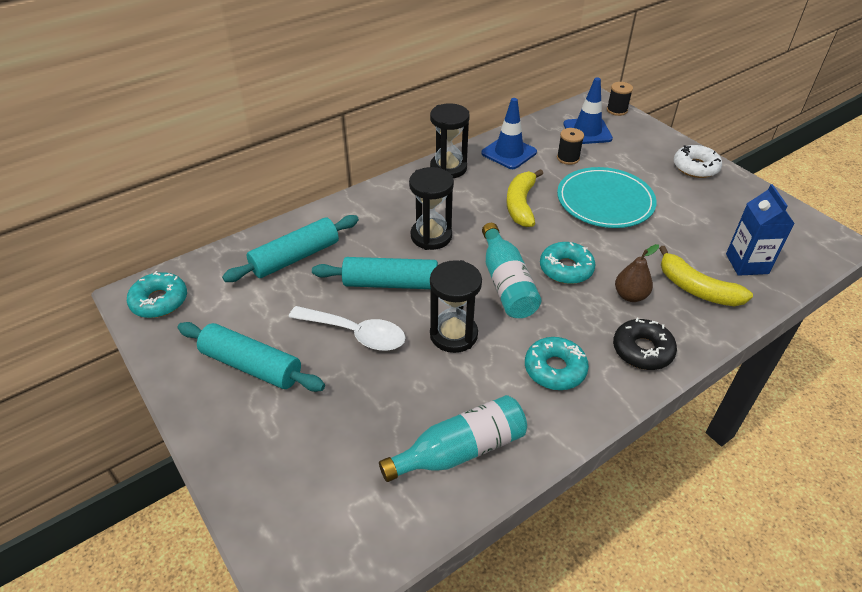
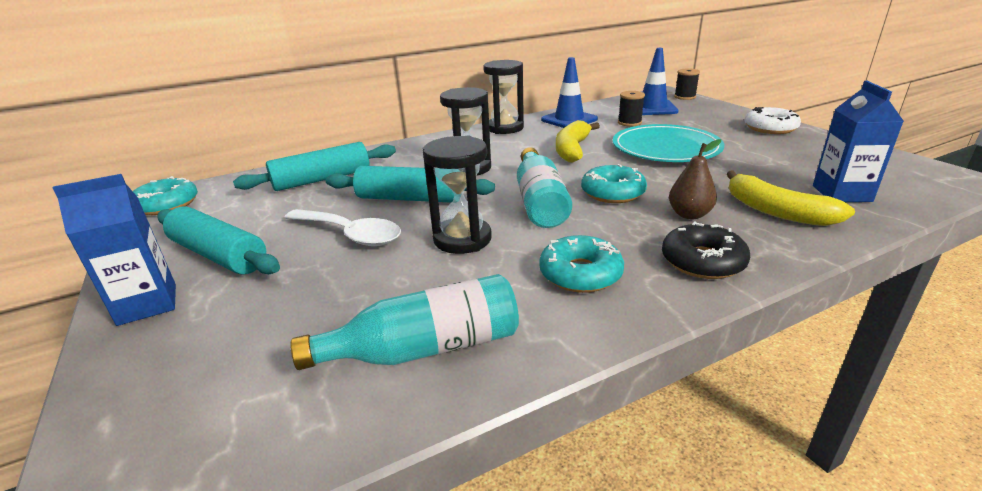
camera: 10 degrees right, 15 degrees down
none -> blue carton [53,174,176,326]

